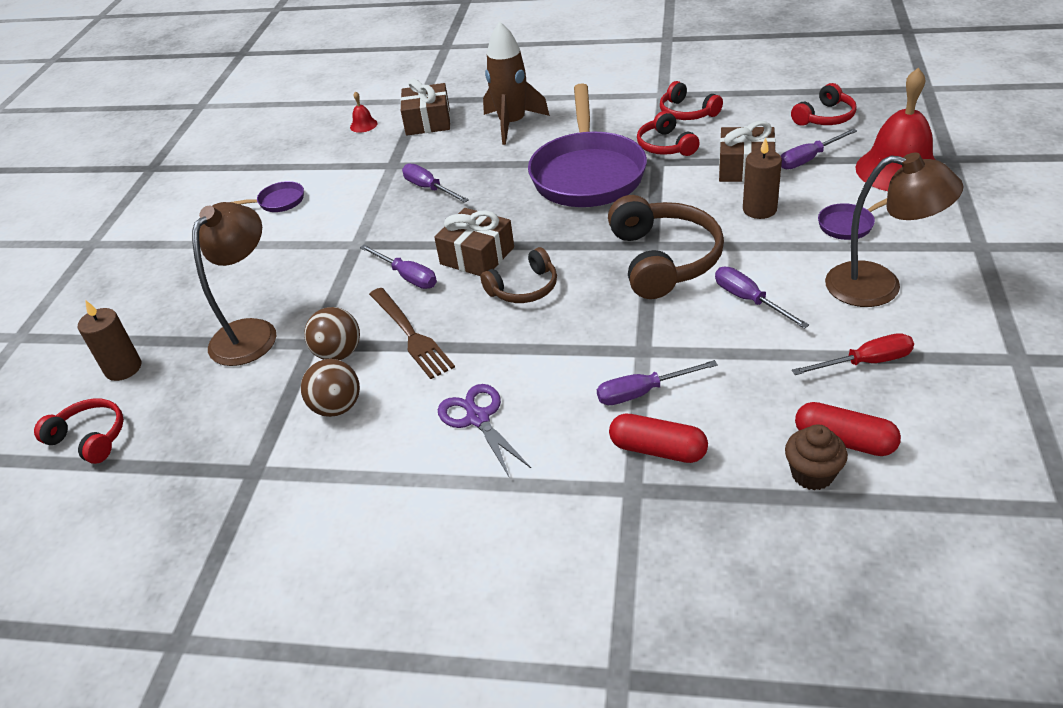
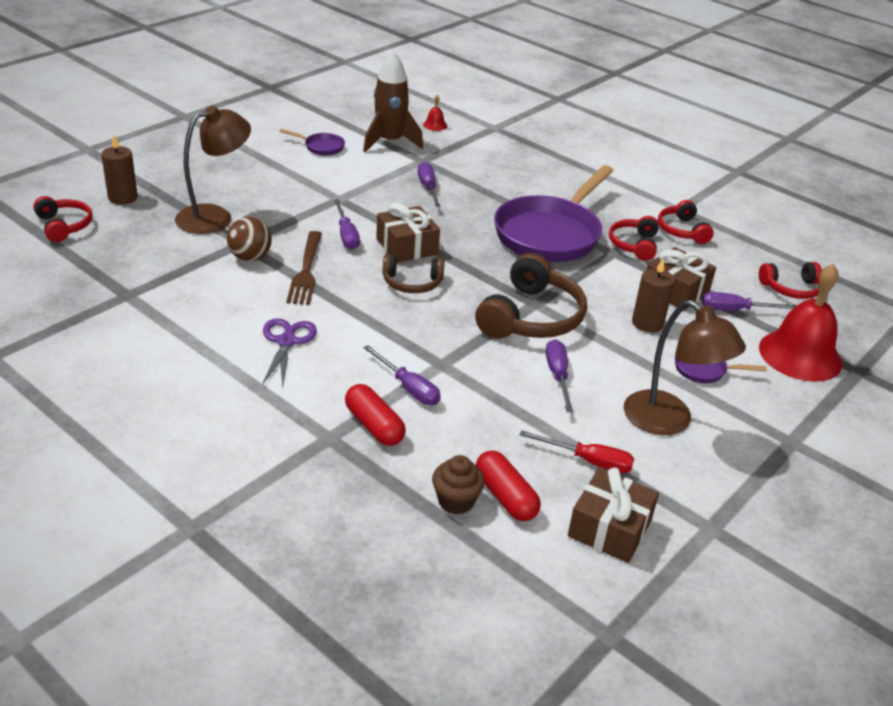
camera: 25 degrees right, 5 degrees down
brown ball [301,359,360,417] -> none
brown gift [400,79,451,135] -> brown gift moved to [568,468,659,563]
brown rocket [483,21,550,145] -> brown rocket moved to [363,51,423,152]
purple screwdriver [597,360,718,405] -> purple screwdriver turned 150 degrees counterclockwise [363,345,441,405]

